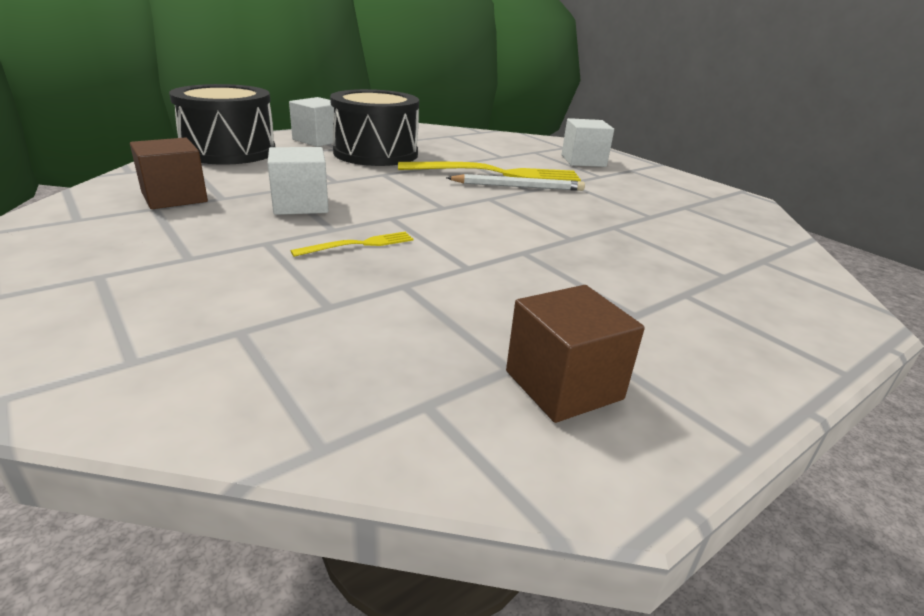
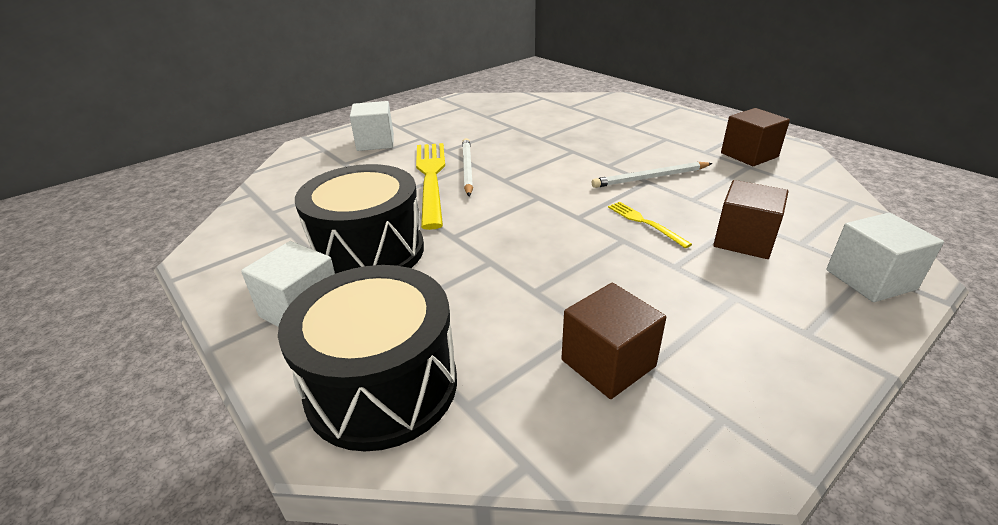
camera: 90 degrees left, 5 degrees up
white cube [267,147,329,215] -> white cube moved to [826,213,944,302]
none -> white pencil [592,162,713,188]
none -> brown cube [713,180,788,259]

